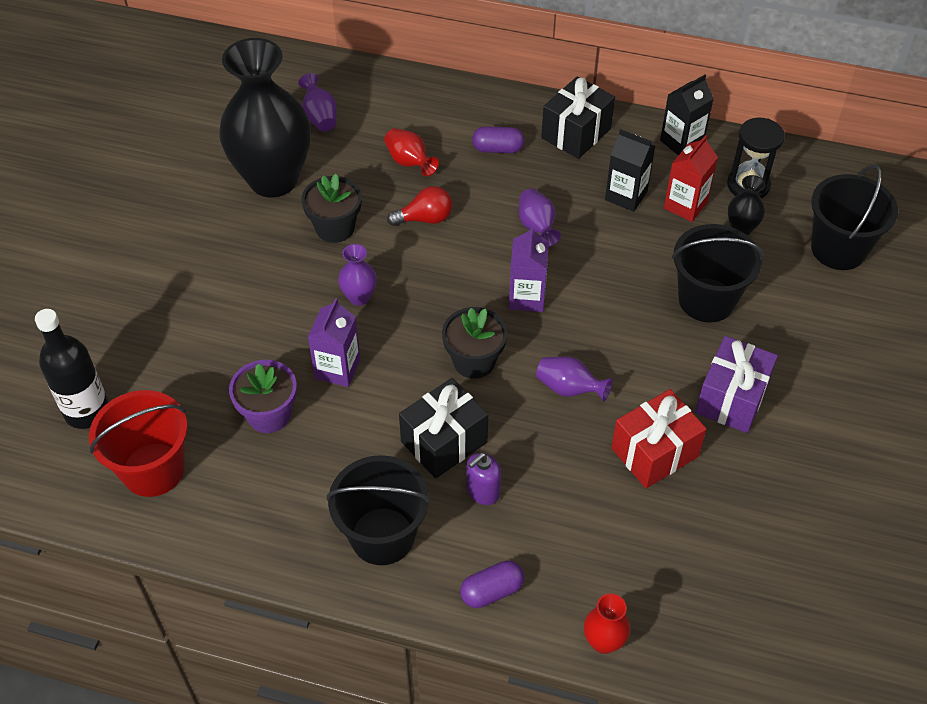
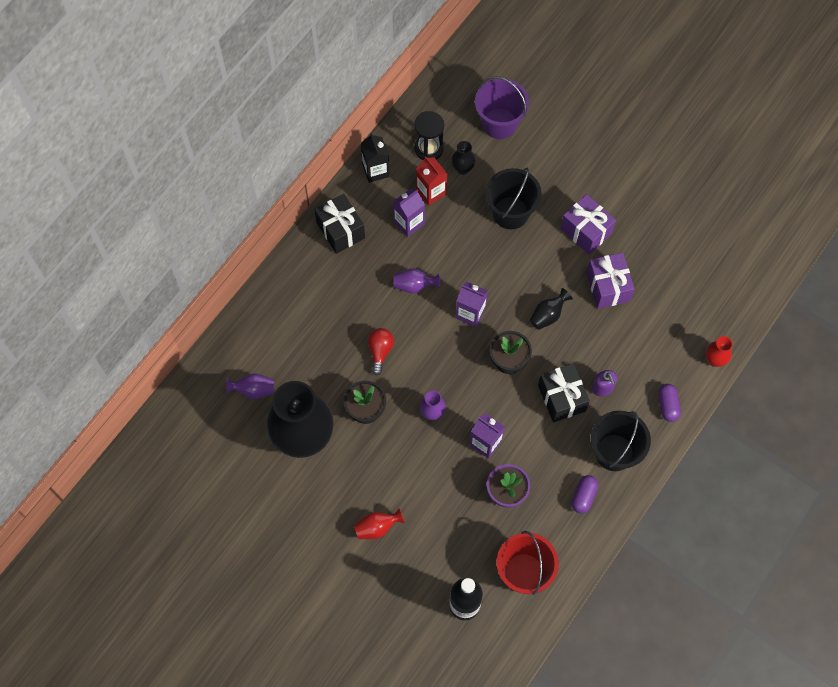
camera: 70 degrees left, 15 degrees up
red vase [384,128,439,176] -> red vase moved to [354,508,405,539]
purple capsule [472,126,525,153] -> purple capsule moved to [571,475,598,513]
purple vase [536,356,613,402] -> black vase [530,288,573,330]
black carton [605,129,655,212] -> purple carton [393,189,425,237]
red gift [611,389,707,488] -> purple gift [586,253,635,309]
black bucket [811,164,898,270] -> purple bucket [475,76,529,139]

